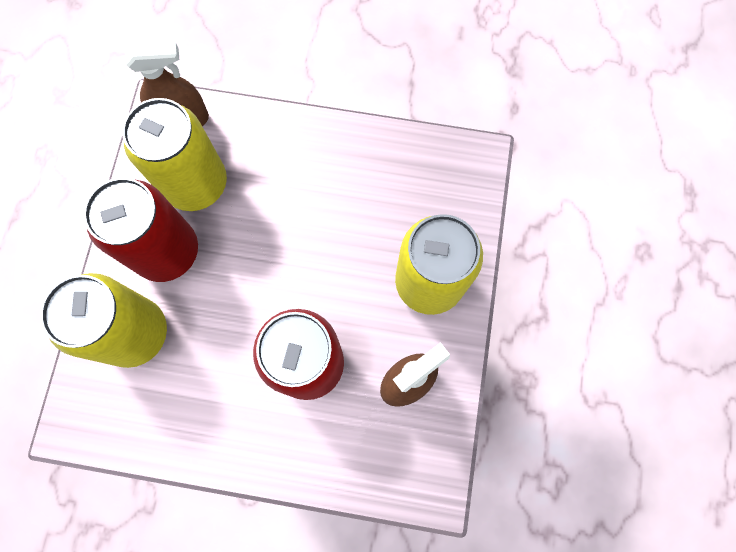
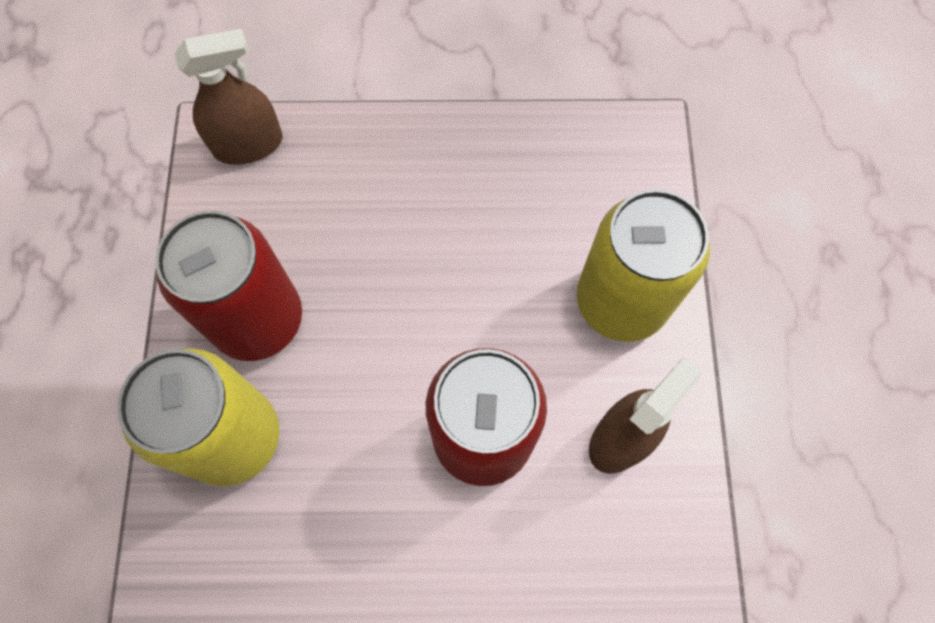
camera: 10 degrees left, 5 degrees down
yellow can [122,98,227,211] -> none

